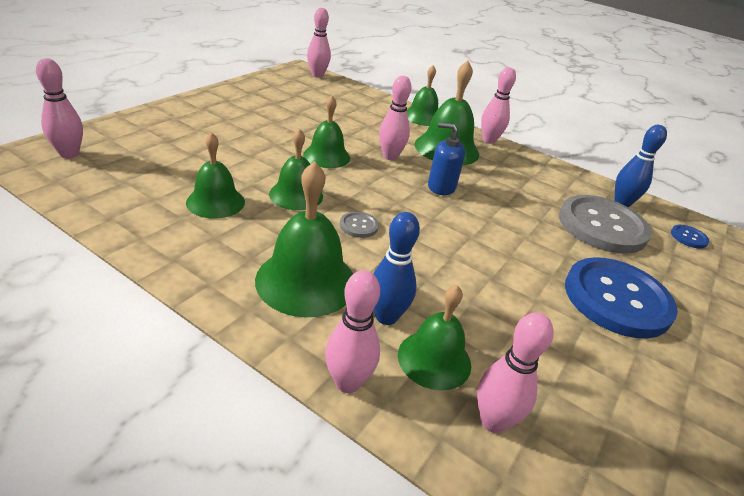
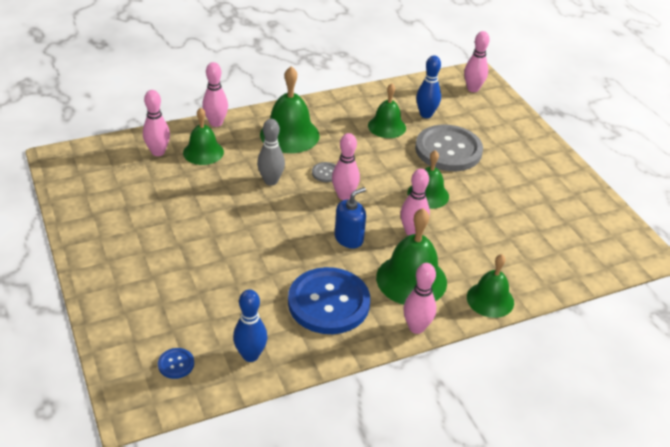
camera: 125 degrees right, 5 degrees up
green bell [269,128,323,210] -> none
pink bowling pin [307,8,331,78] -> pink bowling pin moved to [332,133,360,200]
blue bowling pin [373,212,420,325] -> blue bowling pin moved to [416,55,441,118]
grey button [559,195,652,254] -> grey button moved to [415,125,483,171]
blue button [565,257,678,338] -> blue button moved to [288,267,370,334]
none -> grey bowling pin [257,119,285,186]

